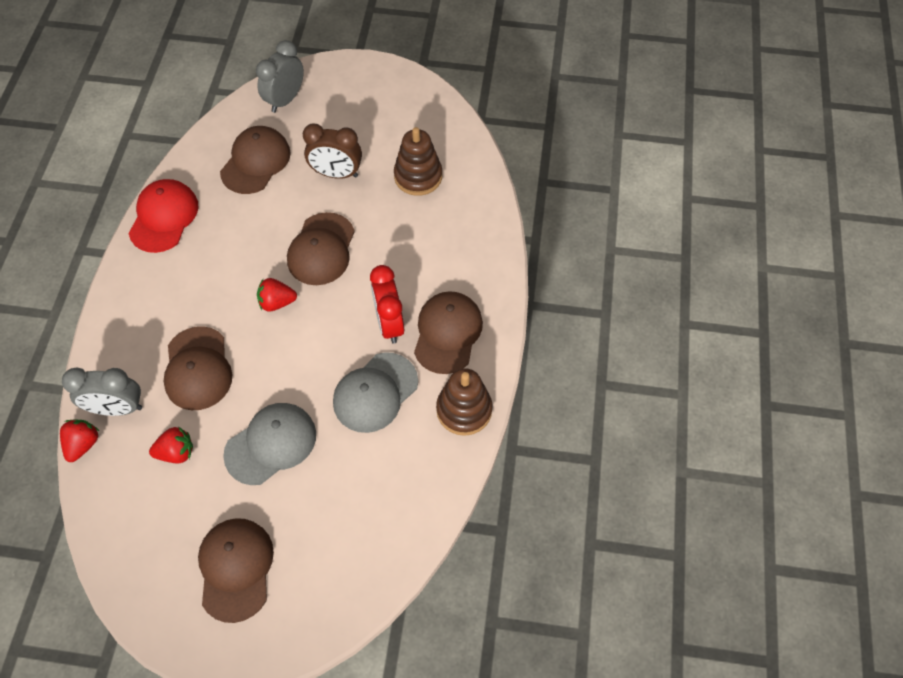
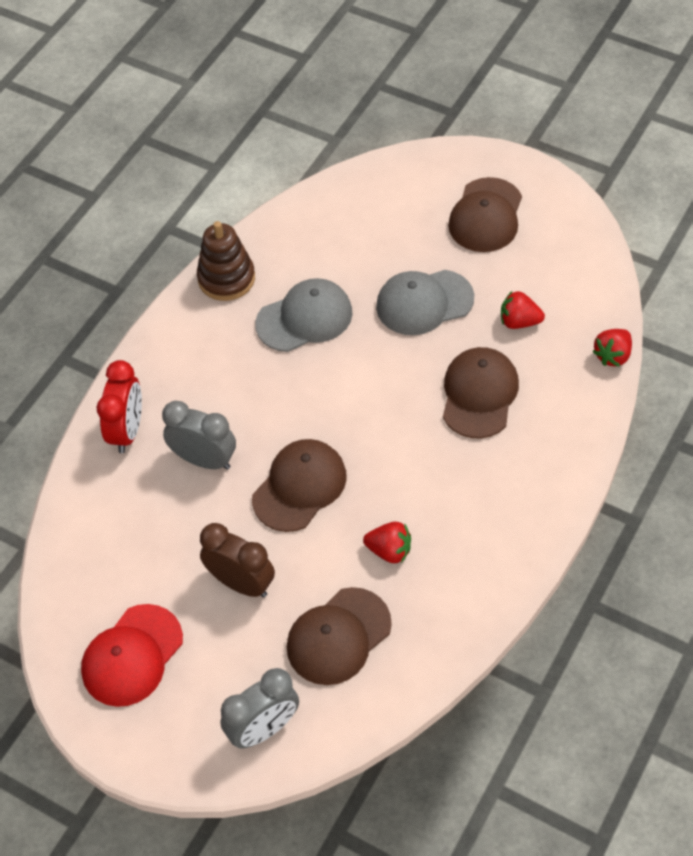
camera: 155 degrees left, 5 degrees down
grey clock [62,368,142,416] -> grey clock moved to [162,401,236,470]
red cap [128,179,198,253] -> red cap moved to [81,604,183,707]
red strawberry [257,278,297,312] -> red strawberry moved to [363,522,411,563]
red clock [370,265,404,344] -> red clock moved to [96,360,142,453]
brown stacking toy [394,127,442,196] -> none
brown cap [414,291,483,374] -> none

